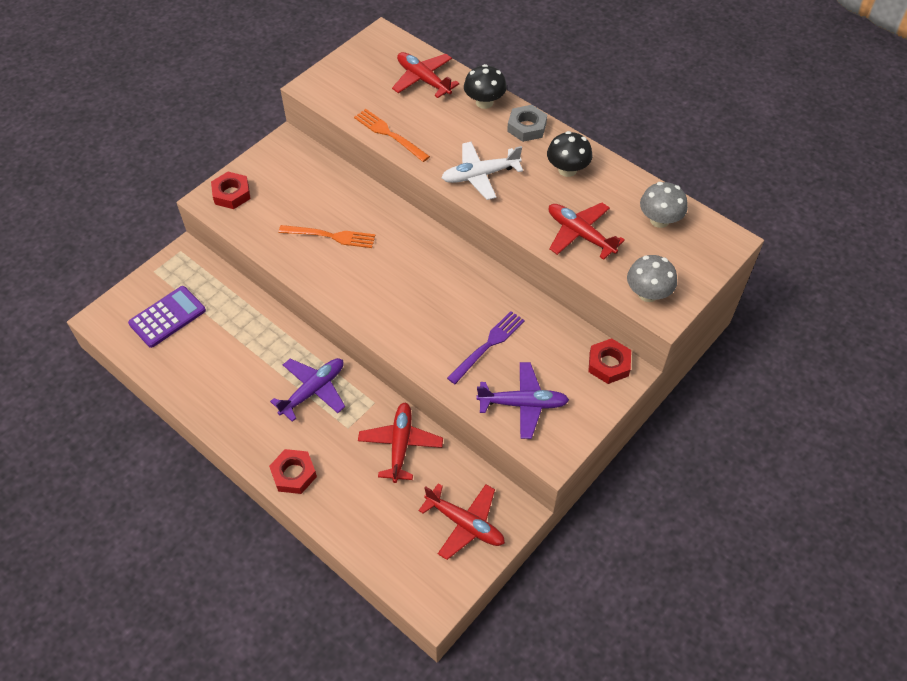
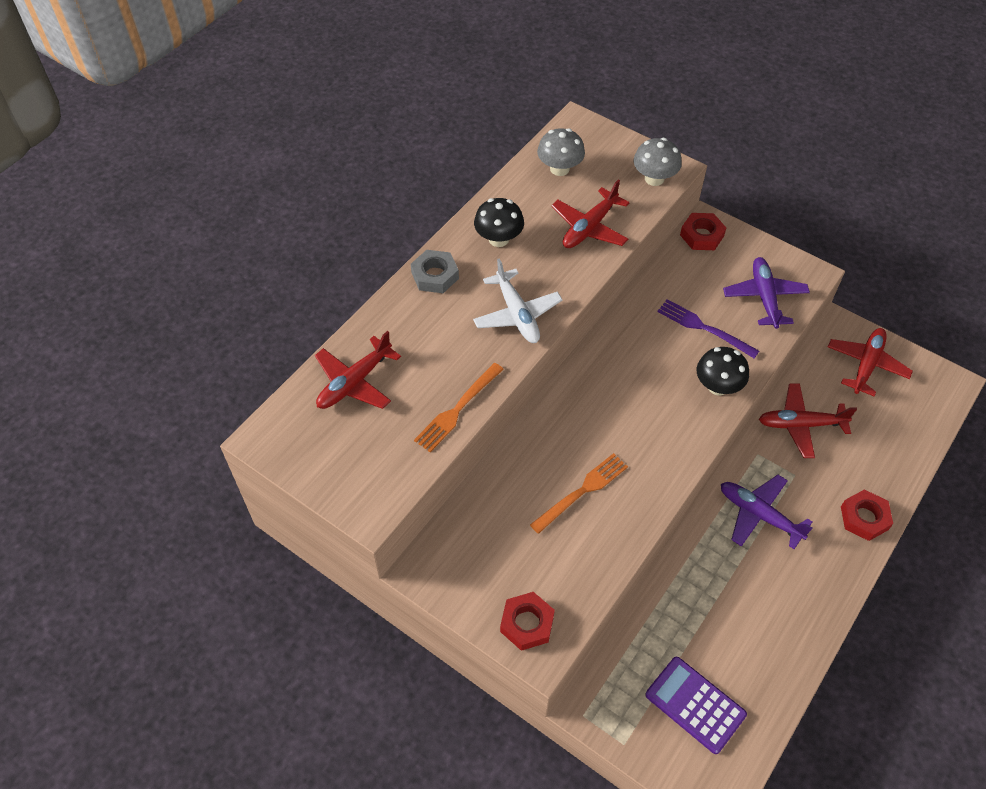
camera: 95 degrees left, 0 degrees up
orange fork [279,225,375,248] -> orange fork turned 45 degrees clockwise [530,453,628,534]
black mushroom [464,64,507,109] -> black mushroom moved to [697,347,749,395]

